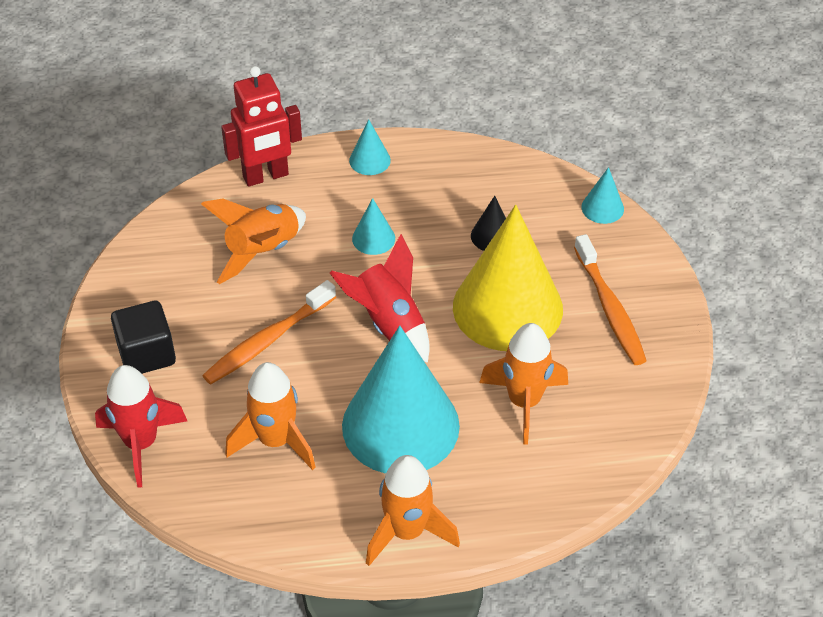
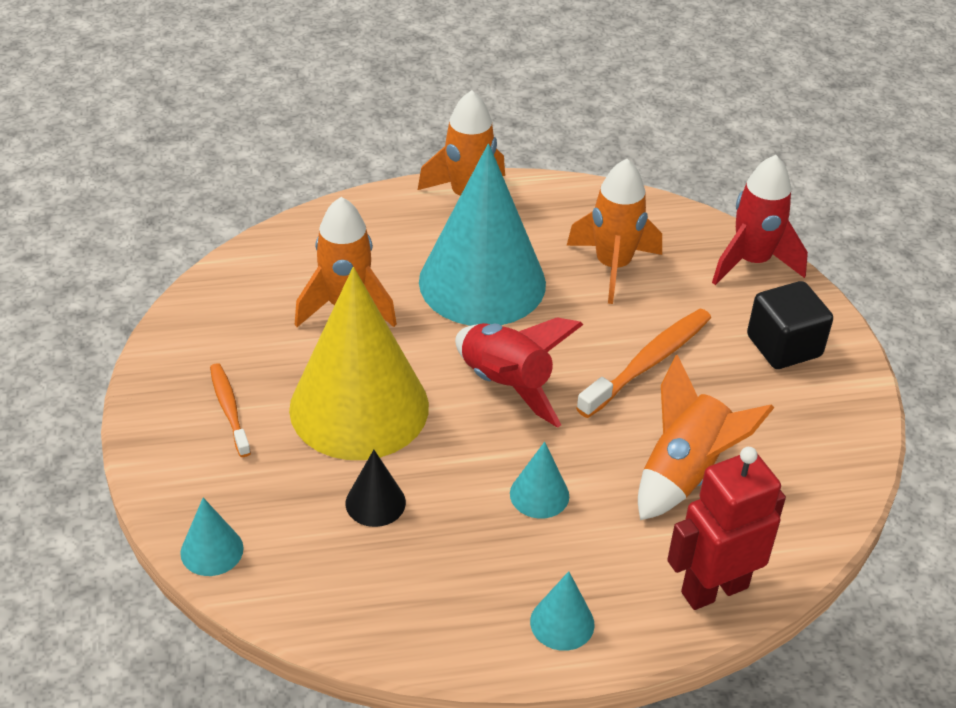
camera: 175 degrees right, 5 degrees down
orange toothbrush [574,234,647,365] -> orange toothbrush [210,363,251,457], size x0.62

